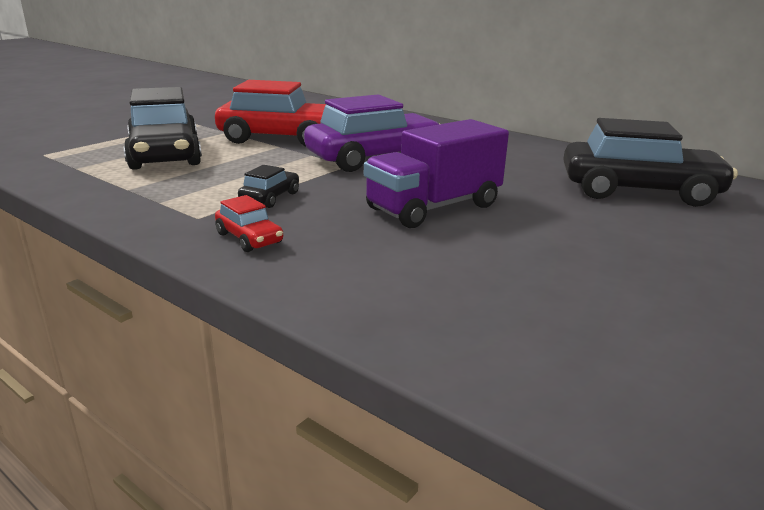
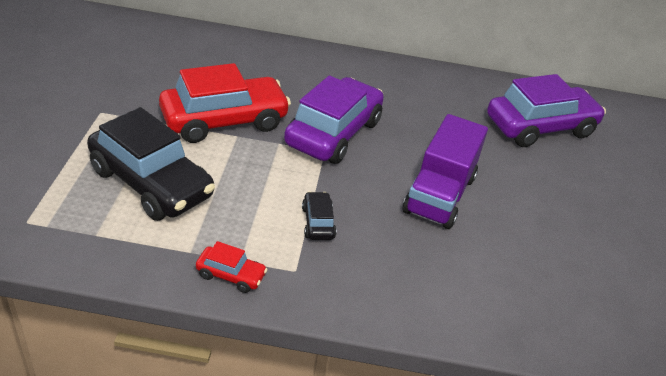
camera: 35 degrees left, 15 degrees up
red car [215,195,283,252] -> red car moved to [196,241,268,293]
black car [563,118,738,207] -> purple car [487,74,606,147]

